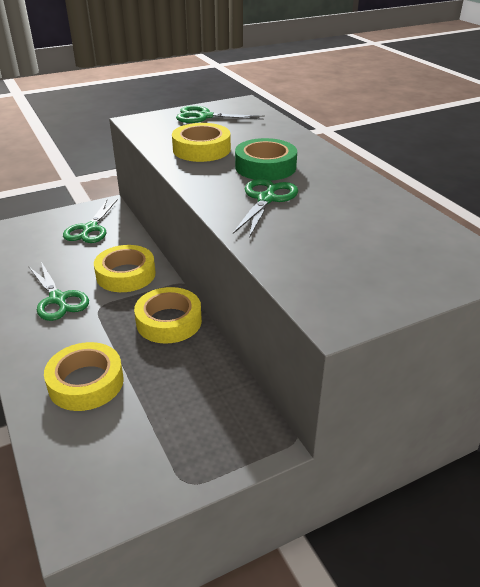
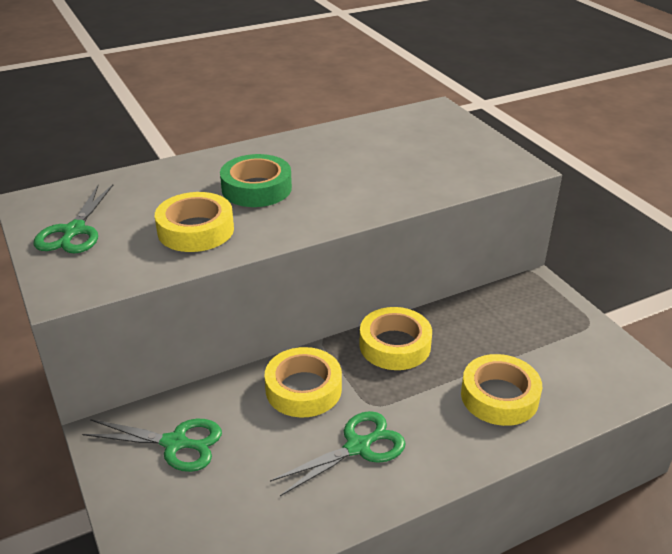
camera: 90 degrees left, 0 degrees up
green scissors [233,178,298,238] -> none

